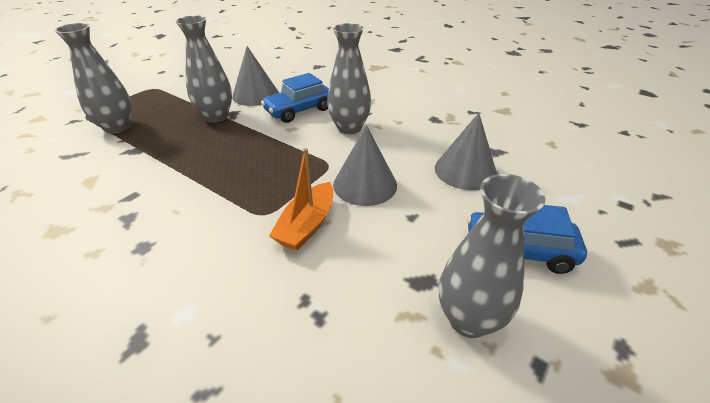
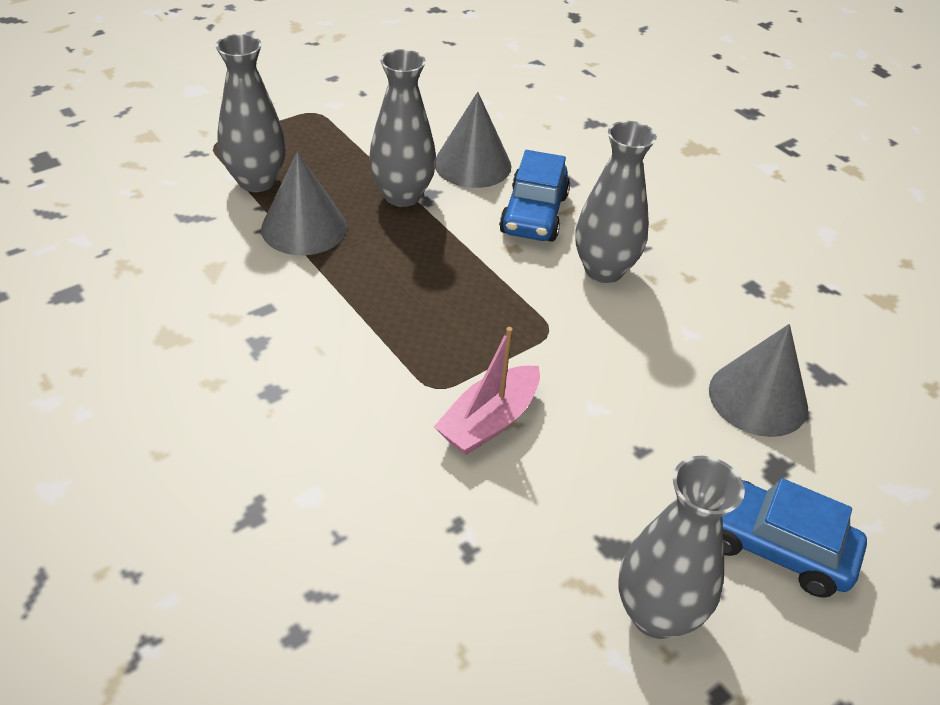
camera: 15 degrees right, 5 degrees up
blue car [261,73,329,123] -> blue car turned 60 degrees counterclockwise [499,150,570,242]
orange boat [269,148,333,251] -> pink boat [434,327,540,455]
grey cone [333,125,397,206] -> grey cone moved to [261,152,347,255]

